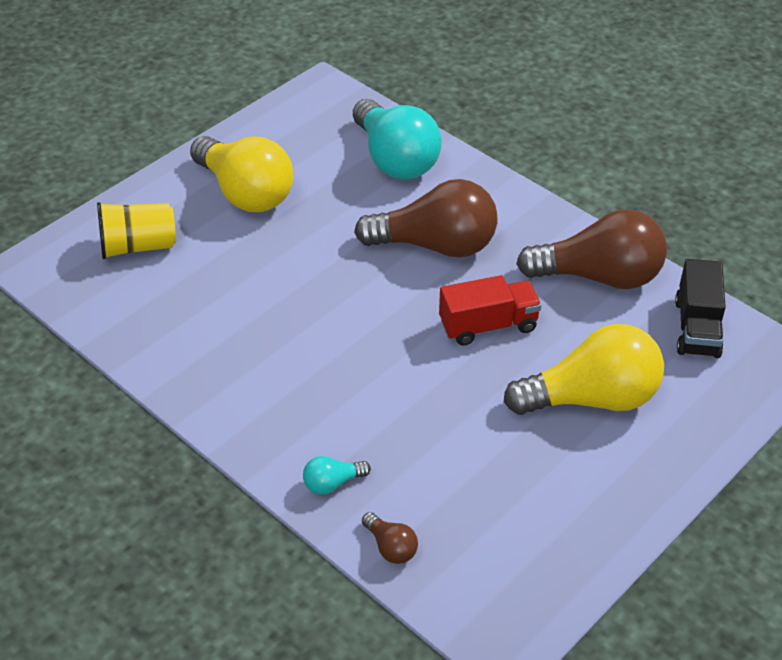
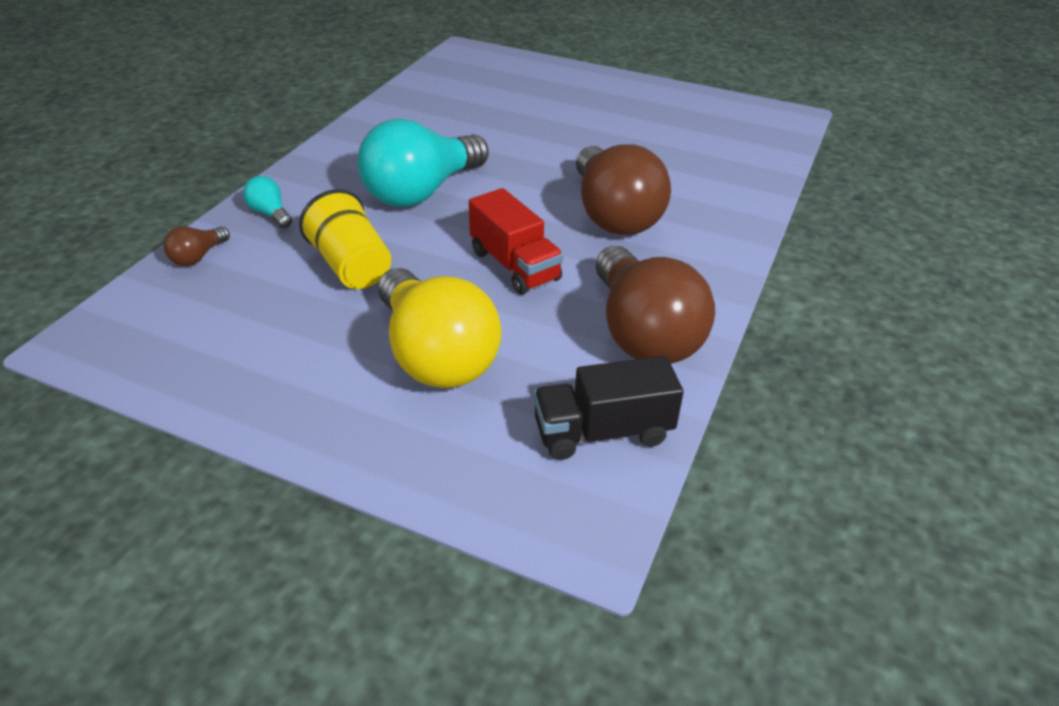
camera: 70 degrees right, 5 degrees down
yellow cup [97,202,176,259] -> yellow cup moved to [299,189,391,289]
yellow light bulb [190,136,293,212] -> none
turquoise light bulb [353,99,442,179] -> turquoise light bulb moved to [358,119,488,207]

